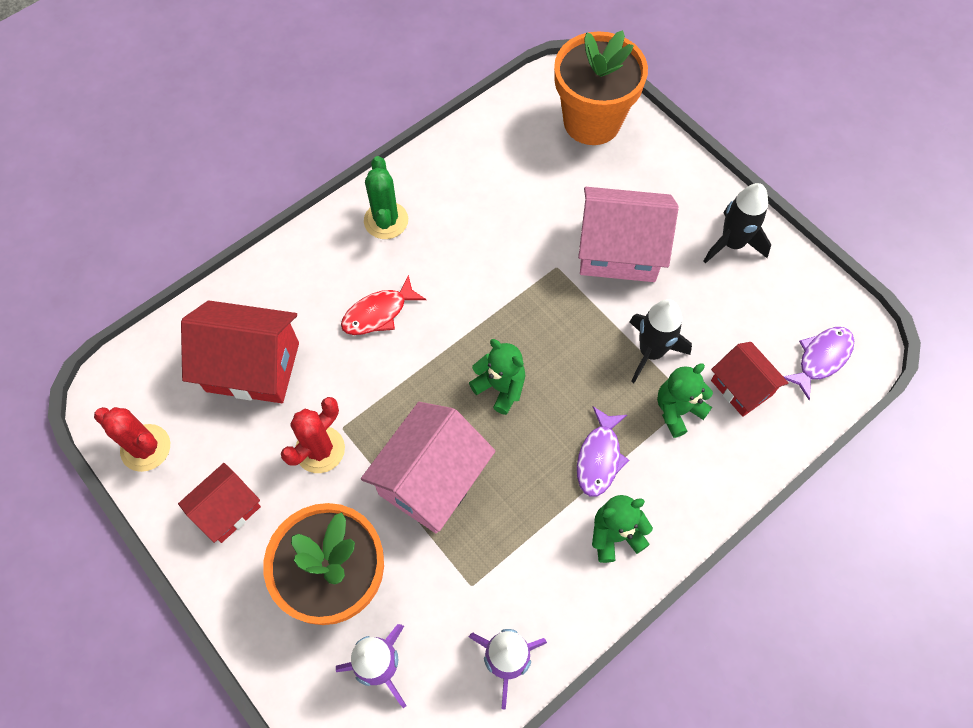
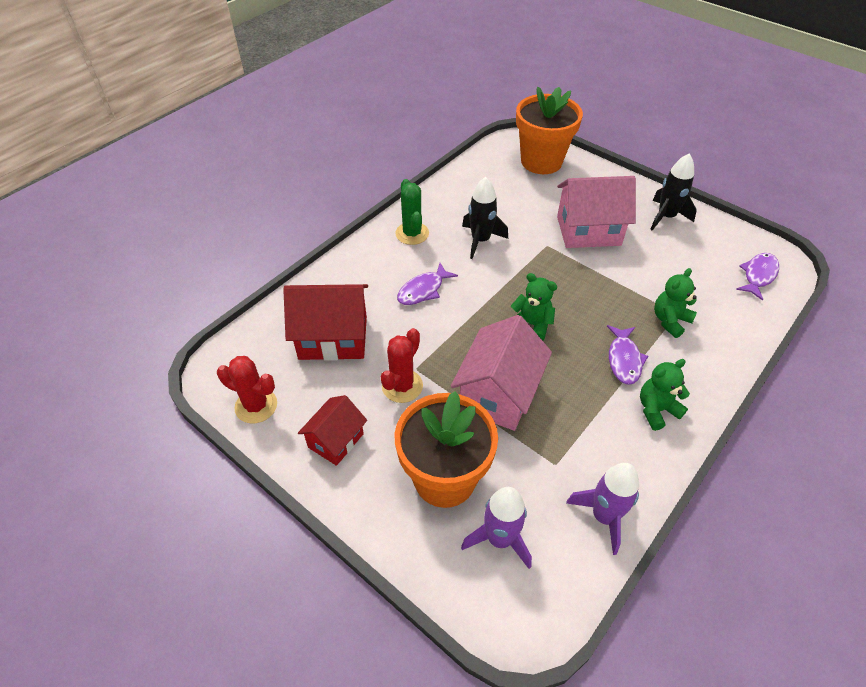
camera: 10 degrees left, 15 degrees down
red fish [341,275,426,335] -> purple fish [397,263,458,305]
black rocket [630,299,692,383] -> black rocket moved to [462,177,508,259]
red house [711,342,788,417] -> none

